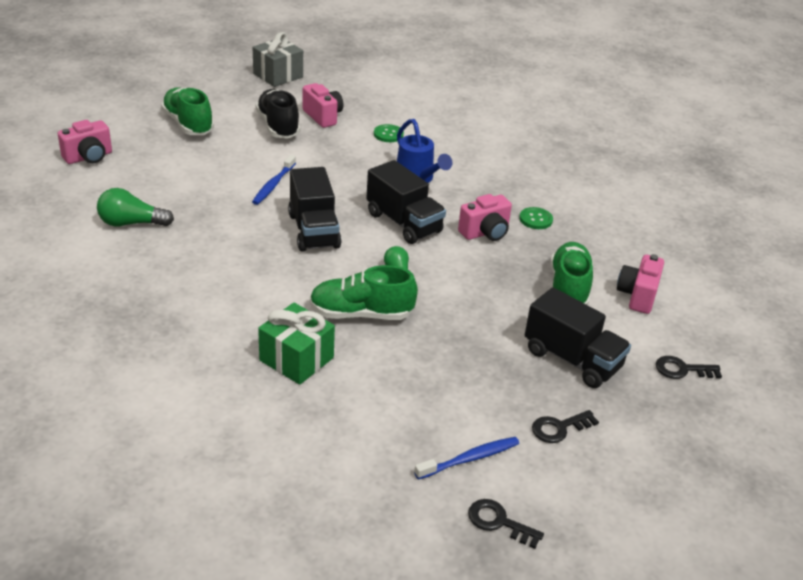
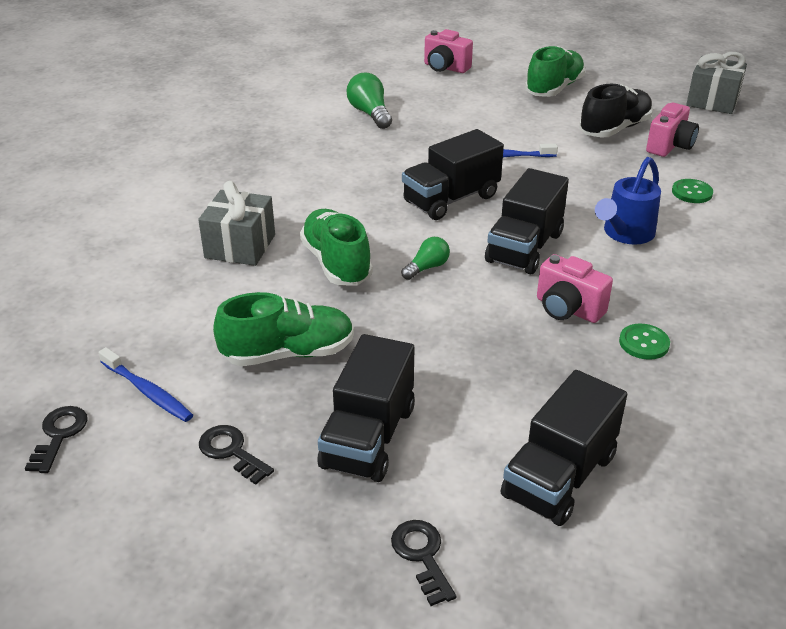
camera: 70 degrees right, 0 degrees up
green gift [258,303,335,385] -> grey gift [198,181,275,266]
green shoe [550,242,593,305] -> green shoe moved to [213,292,354,366]
pink camera [617,254,664,314] -> black truck [501,370,627,526]

